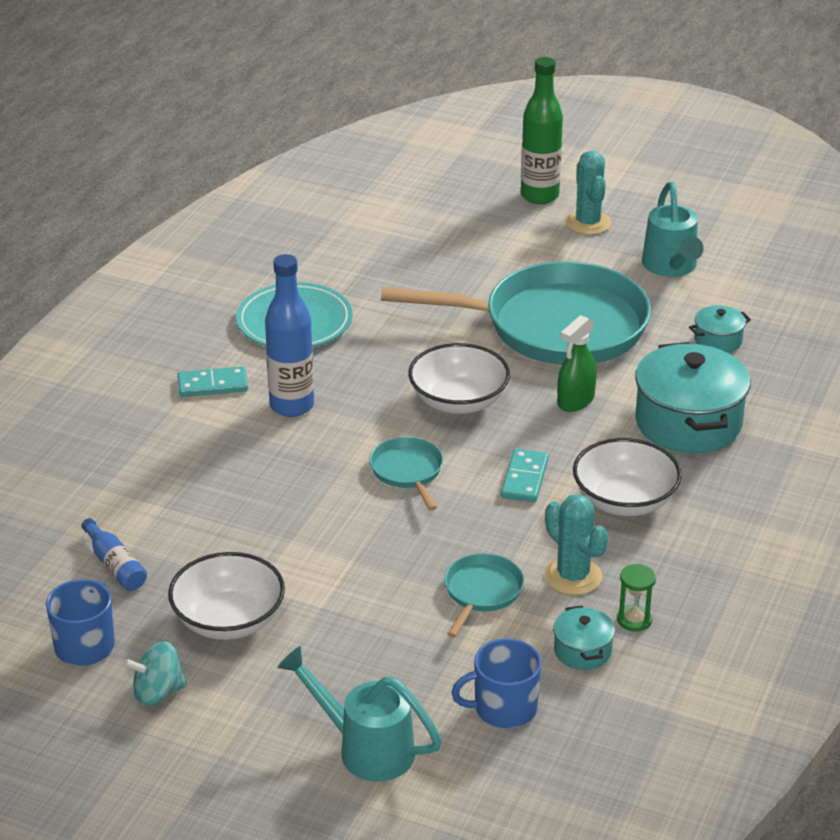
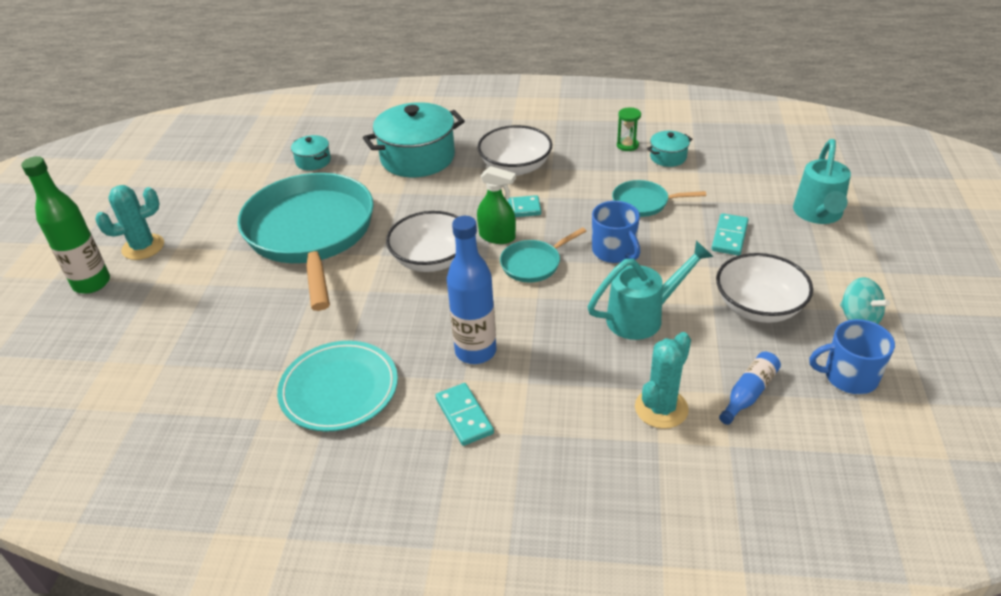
camera: 105 degrees left, 5 degrees up
blue mug [451,638,542,728] -> blue mug moved to [592,201,640,263]
turquoise cactus [544,494,608,595] -> turquoise cactus moved to [635,332,691,429]
green spray bottle [557,315,597,412] -> green spray bottle moved to [477,166,516,244]
turquoise watering can [642,182,704,277] -> turquoise watering can moved to [588,240,714,340]
none -> turquoise domino [711,213,749,255]

